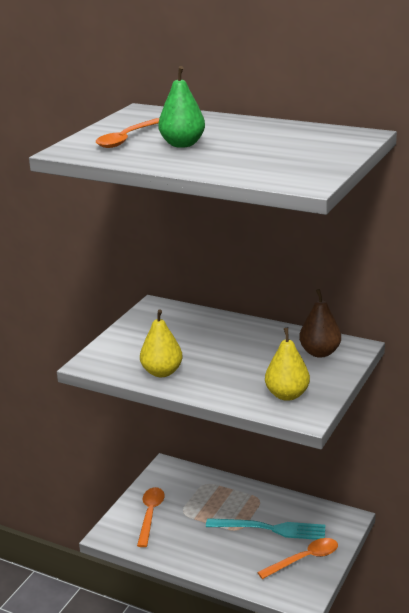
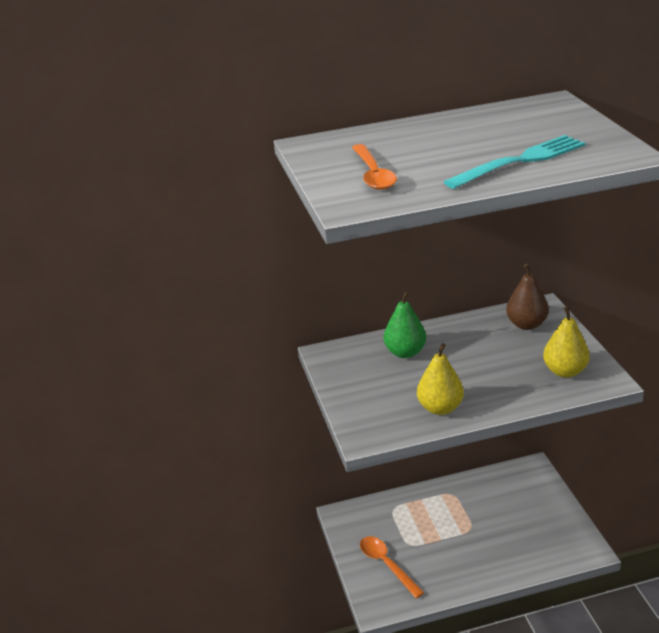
camera: 40 degrees left, 5 degrees up
green pear [158,66,205,148] -> green pear moved to [384,291,426,358]
turquoise fork [206,518,325,540] -> turquoise fork moved to [444,135,585,189]
orange spoon [257,538,338,579] -> none

